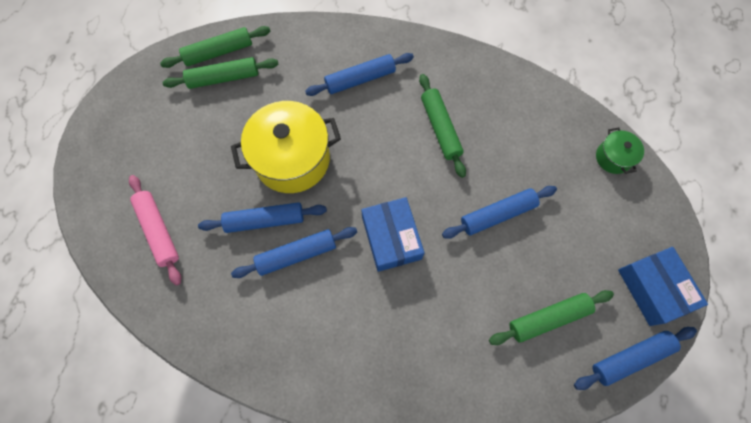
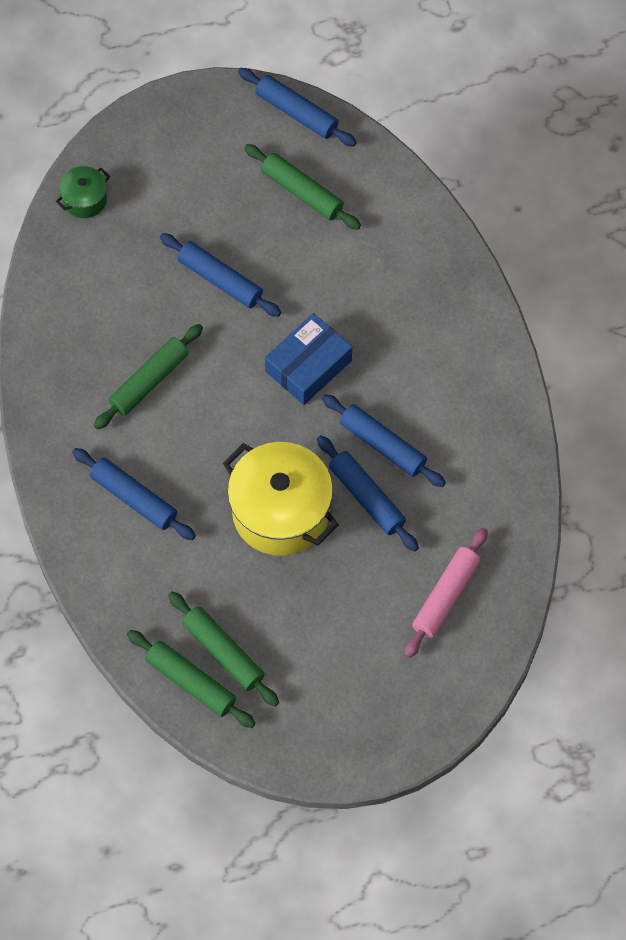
camera: 120 degrees left, 5 degrees down
blue box [618,247,708,326] -> none

